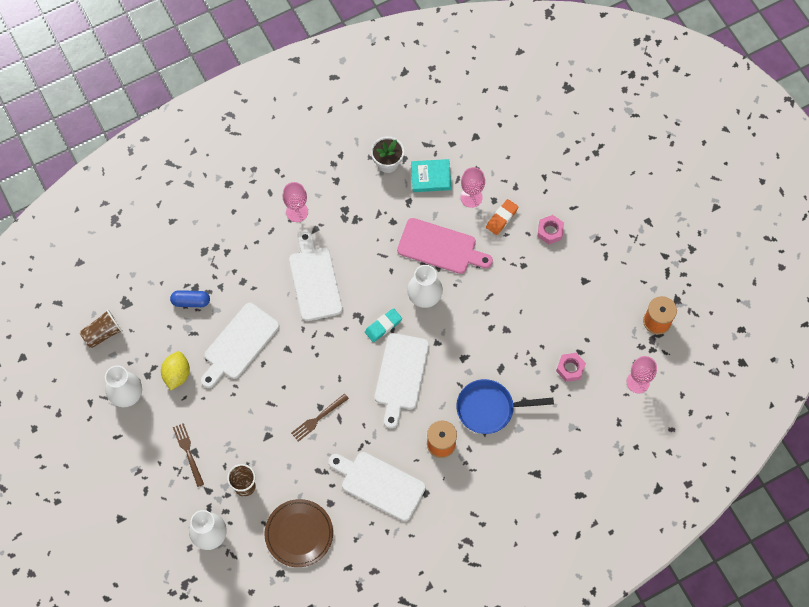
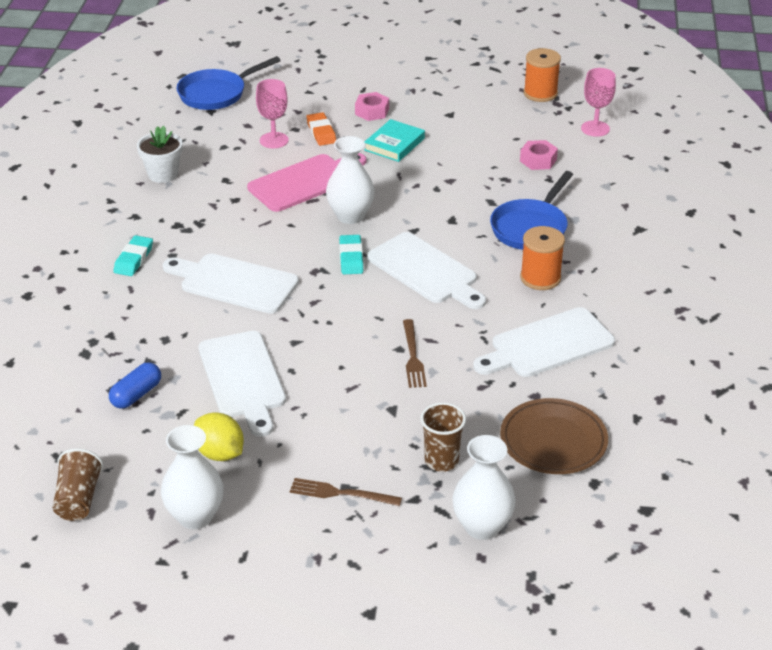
camera: 55 degrees left, 30 degrees down
pink goblet [283,182,308,222] -> turquoise eraser [113,235,153,276]
turquoise book [411,159,451,192] -> turquoise book moved to [364,119,425,162]
none -> blue pan [176,56,281,110]

